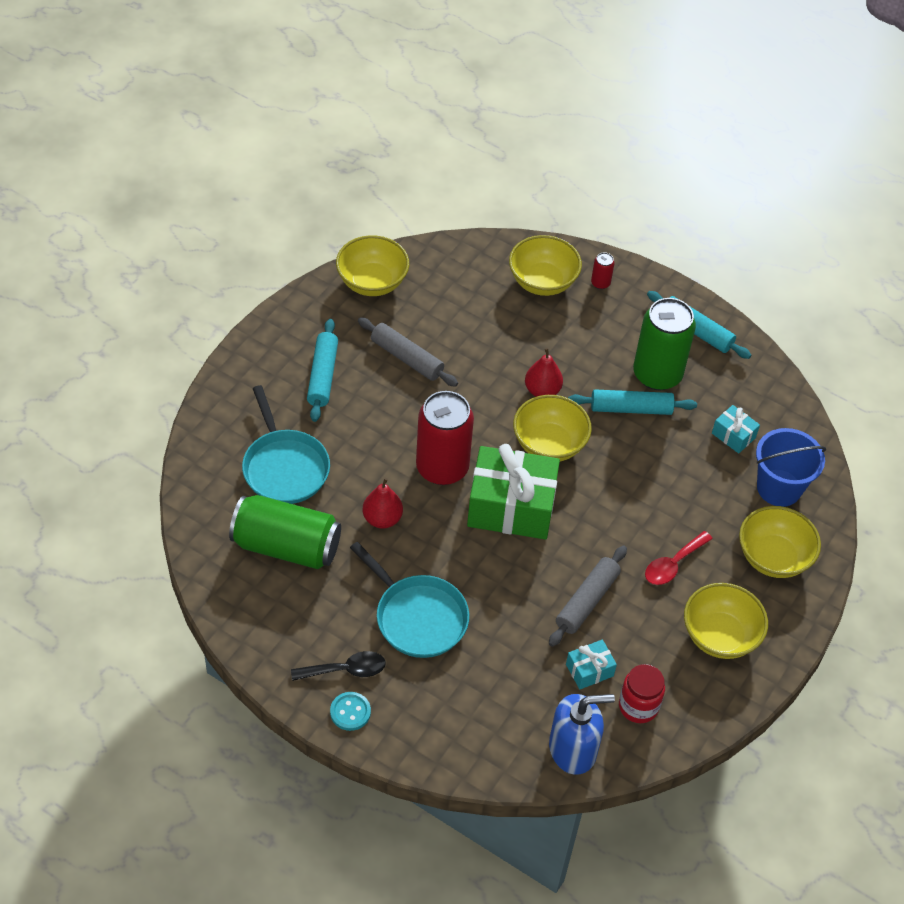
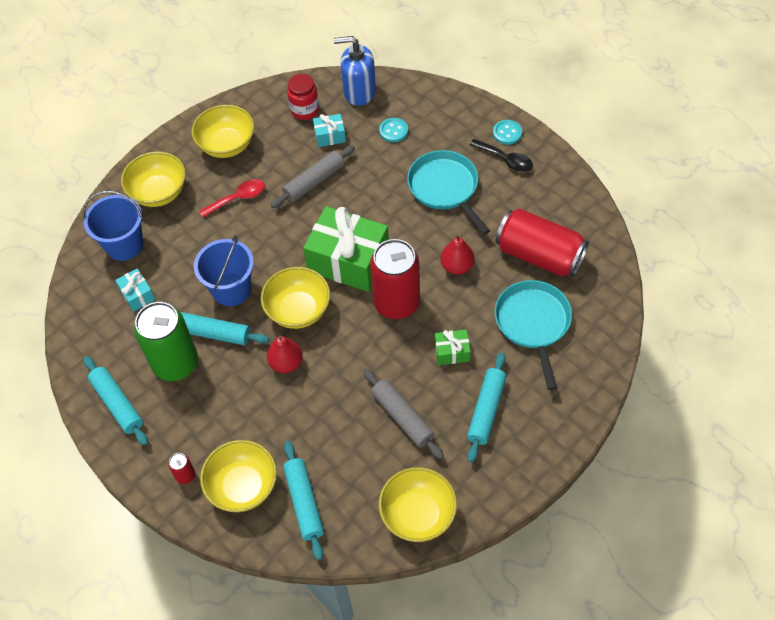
camera: 160 degrees left, 5 degrees up
green can [229,495,341,569] -> red can [496,209,589,277]
black spoon [291,651,386,681] -> black spoon turned 150 degrees counterclockwise [470,139,533,172]
none -> blue bucket [194,235,254,306]
none -> turquoise rolling pin [283,441,324,560]
none -> turquoise button [379,118,408,142]
none -> green gift [435,330,471,365]

